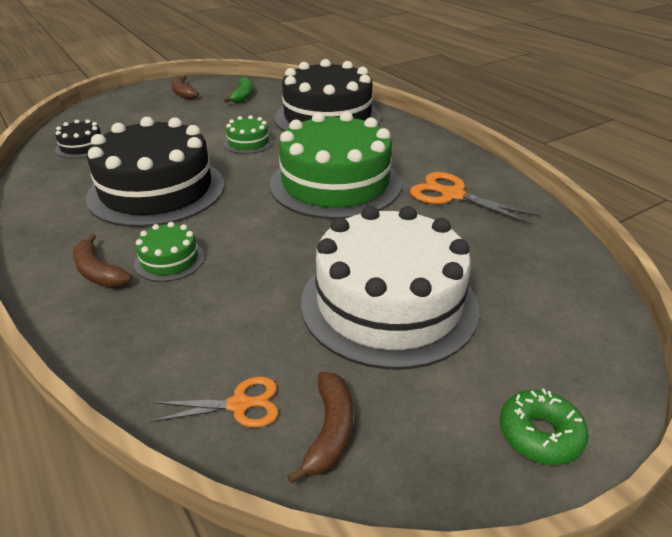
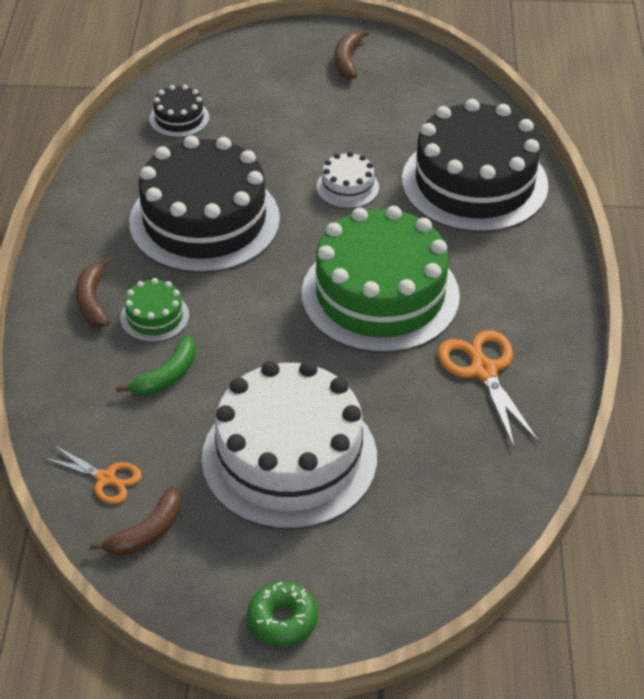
camera: 35 degrees right, 10 degrees up
green cake [223,115,273,154] -> white cake [316,152,379,209]
green banana [224,77,254,103] -> green banana moved to [116,335,196,396]

